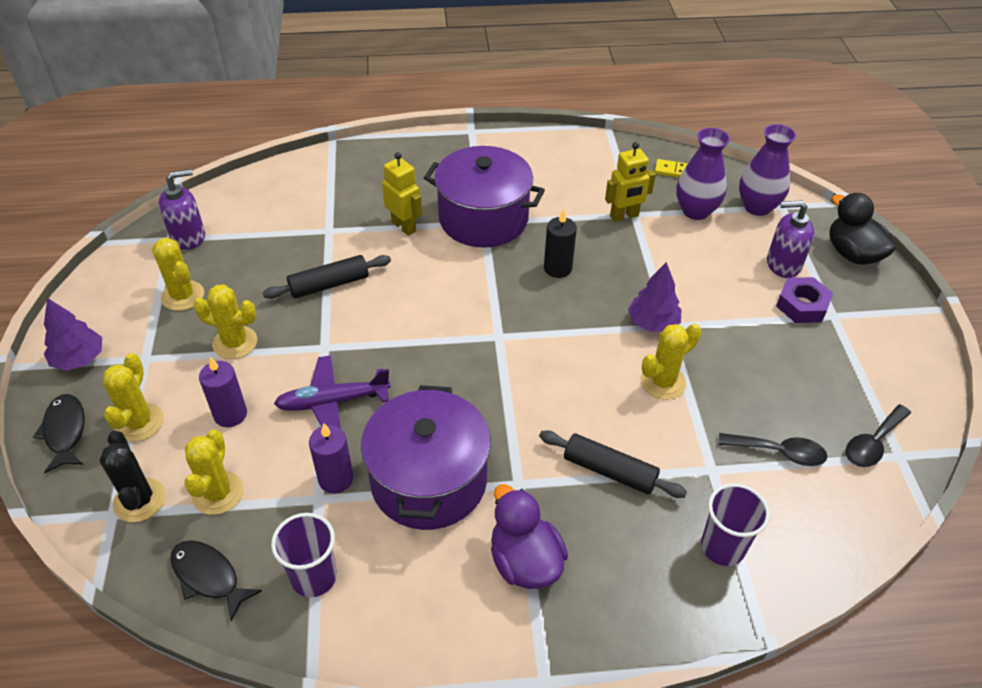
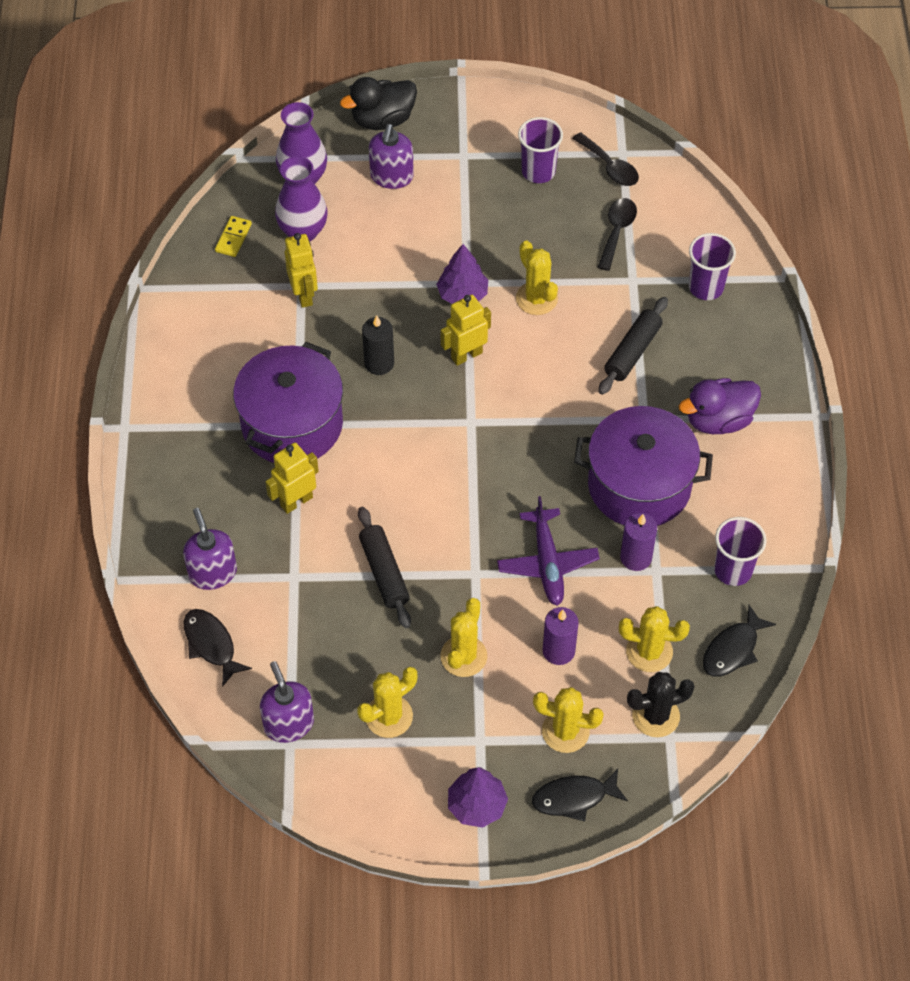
camera: 85 degrees left, 10 degrees up
purple nut [776,277,833,323] -> none
none -> purple soap dispenser [183,508,237,590]
none -> black fish [183,609,252,687]
none -> yellow robot [441,295,491,366]
none -> purple cup [518,117,563,183]

